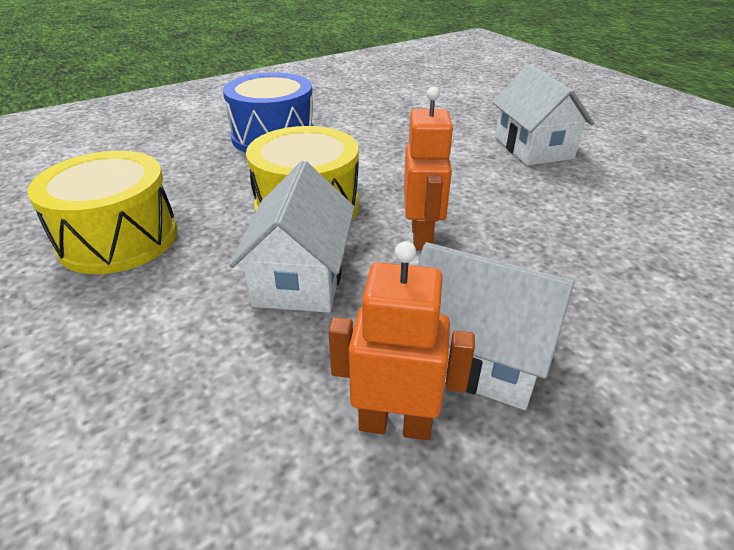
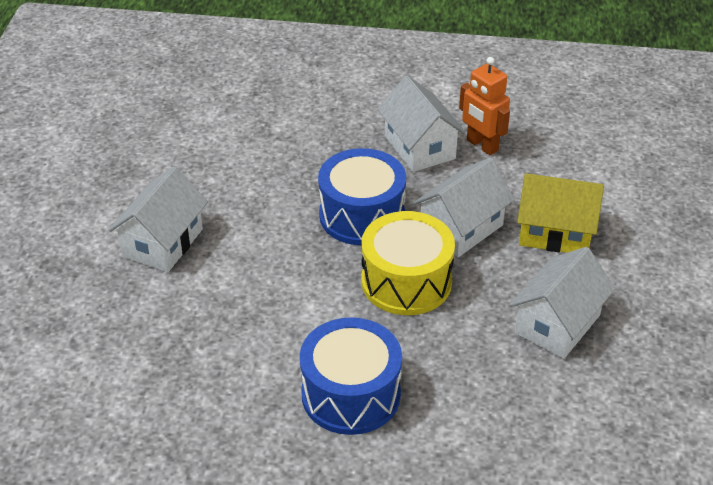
camera: 140 degrees left, 5 degrees up
yellow drum [27,151,178,274] -> white house [509,247,615,359]
orange robot [404,87,454,250] -> blue drum [318,148,406,245]
none -> yellow house [517,173,604,253]

